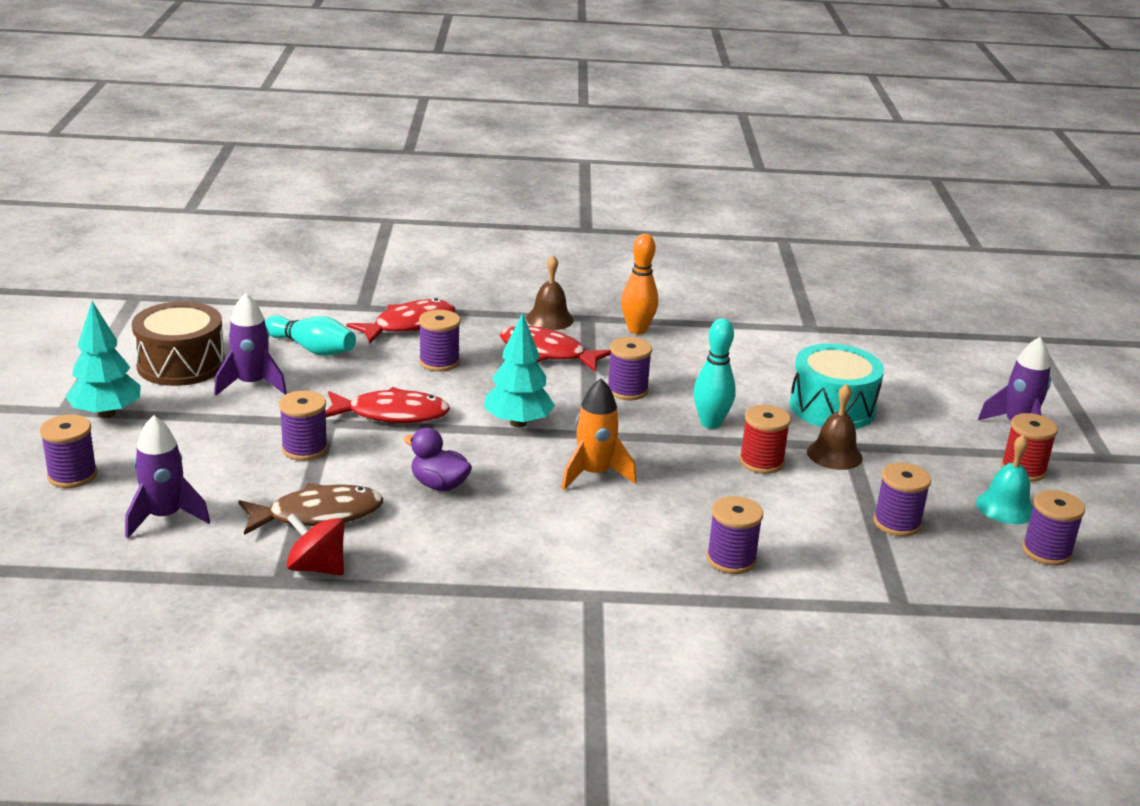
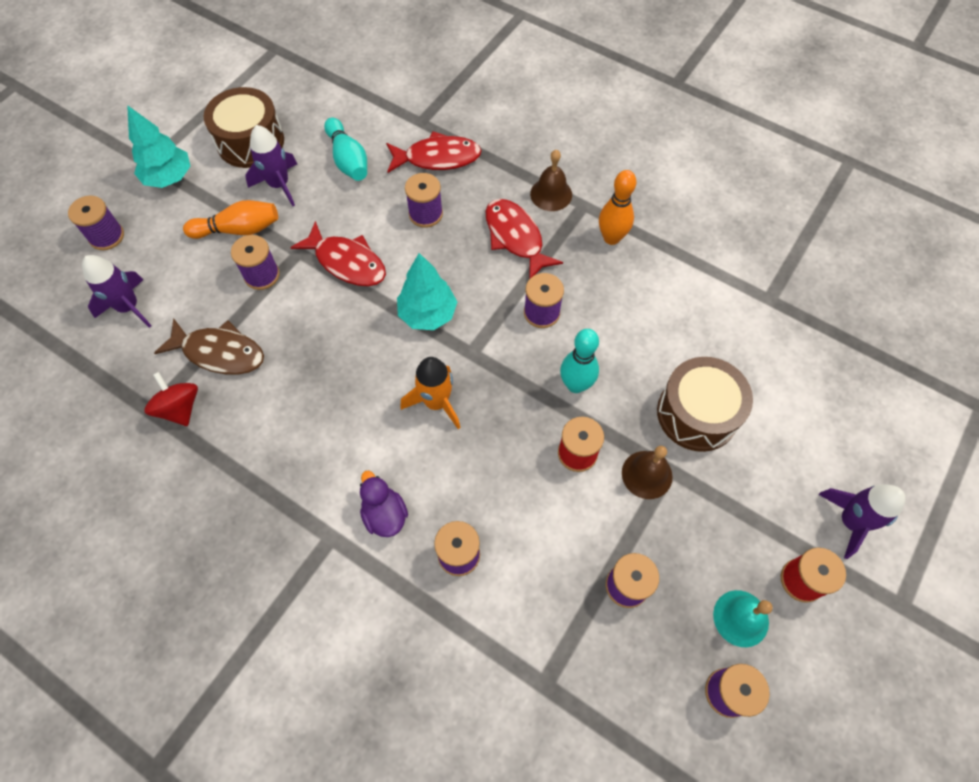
camera: 35 degrees right, 35 degrees up
purple duck [403,428,472,491] -> purple duck moved to [360,471,408,537]
turquoise drum [790,344,884,429] -> brown drum [657,357,753,452]
none -> orange bowling pin [183,200,278,239]

